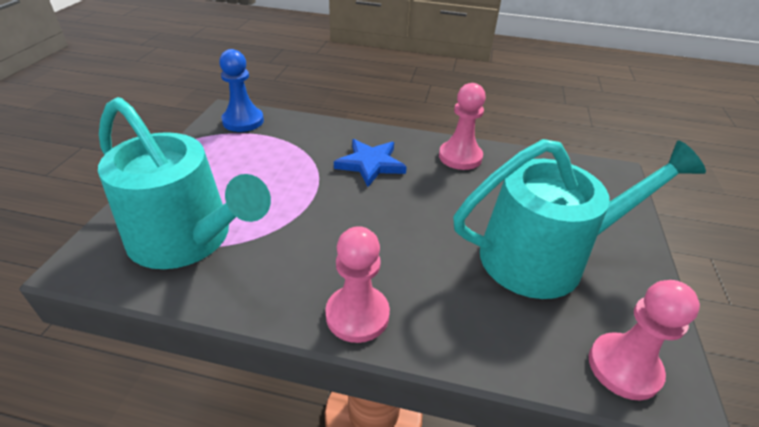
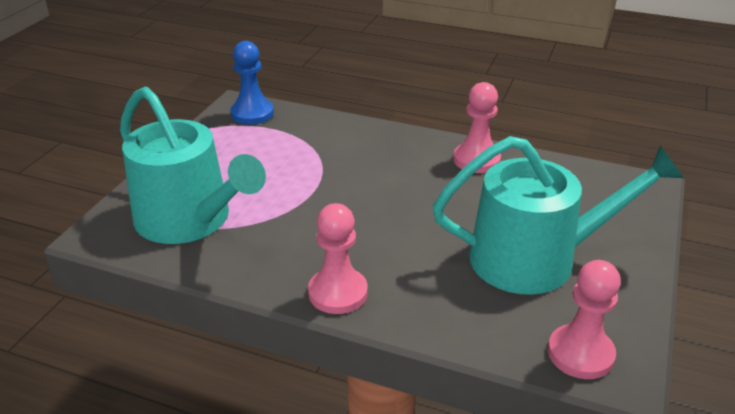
camera: 10 degrees right, 5 degrees down
blue star [334,139,407,187] -> none

